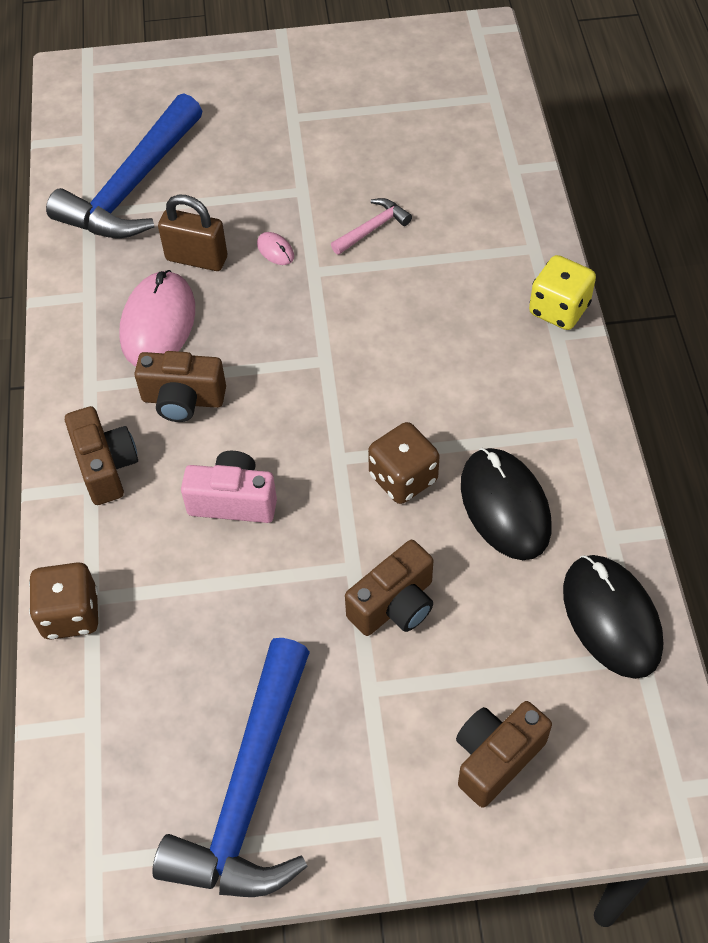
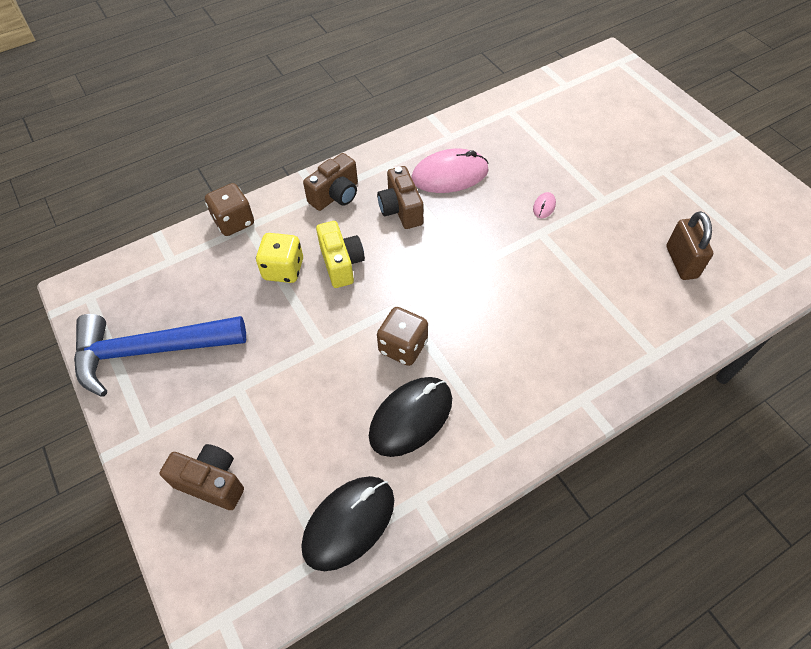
camera: 65 degrees right, 0 degrees up
blue hammer [46,93,202,238] -> none
brown padlock [158,195,227,271] -> brown padlock moved to [666,211,713,280]
pink camera [181,451,277,523] -> yellow camera [316,221,365,288]
pink hammer [331,198,412,255] -> none
brown camera [345,540,433,636] -> none
yellow dice [529,255,596,330] -> yellow dice moved to [256,233,303,283]

